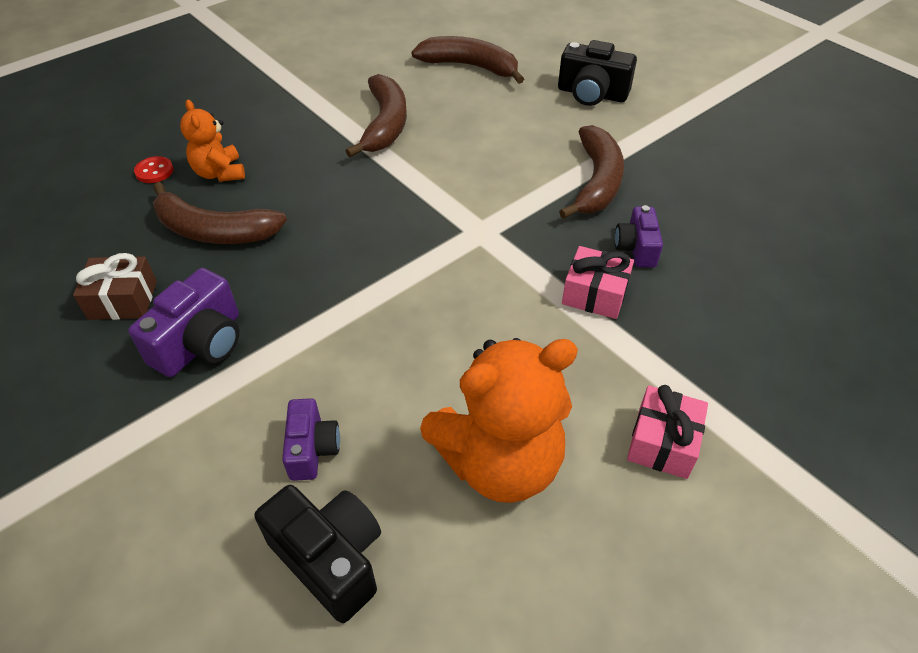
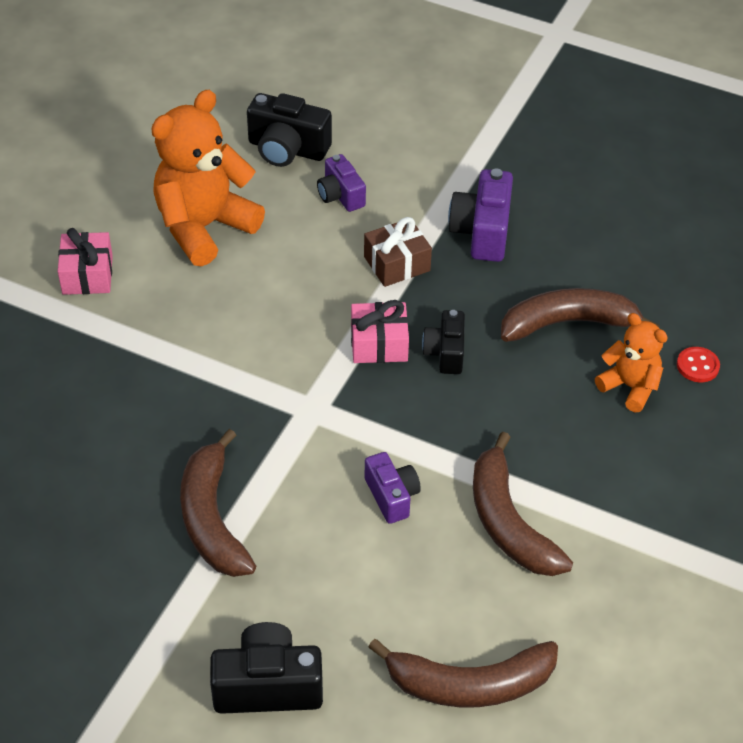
camera: 155 degrees right, 0 degrees up
brown gift [73,253,157,320] -> brown gift moved to [364,217,432,287]
pink gift [562,246,634,319] -> pink gift moved to [351,300,409,363]
purple camera [615,205,663,267] -> purple camera moved to [365,452,421,524]
none -> black camera [422,310,465,374]

